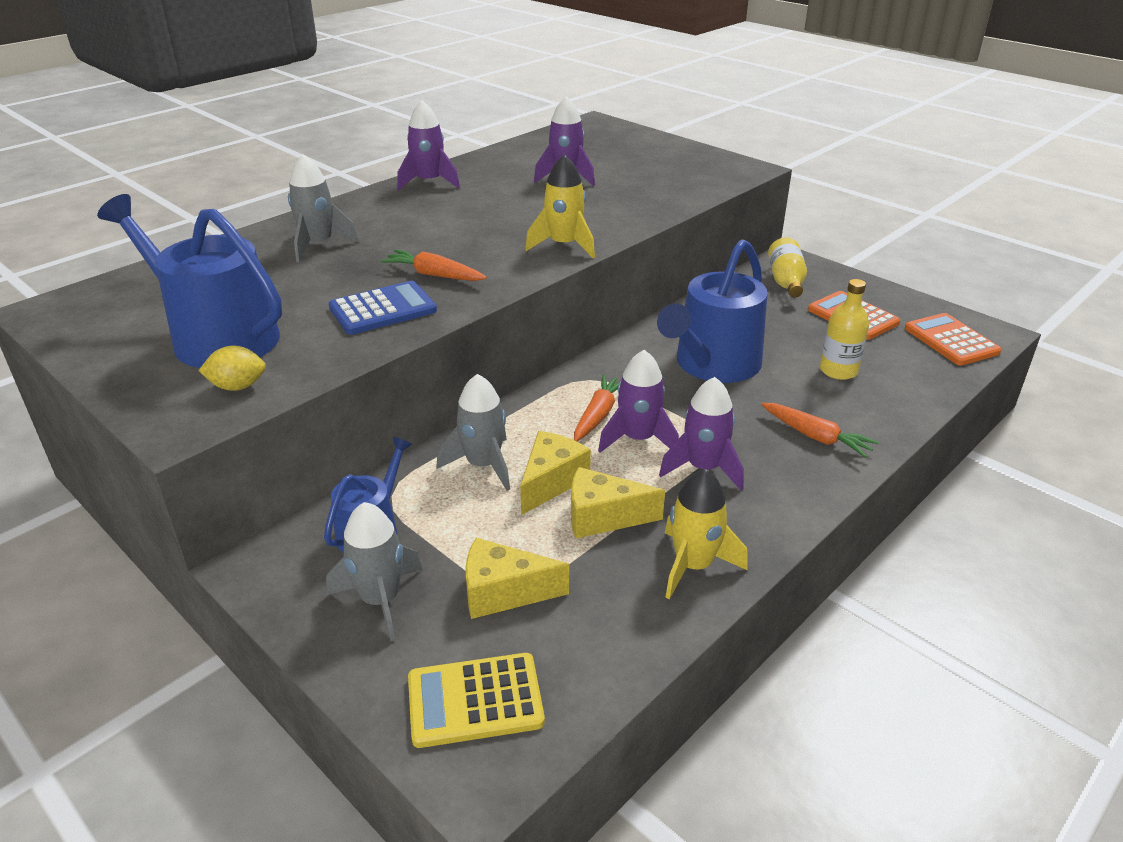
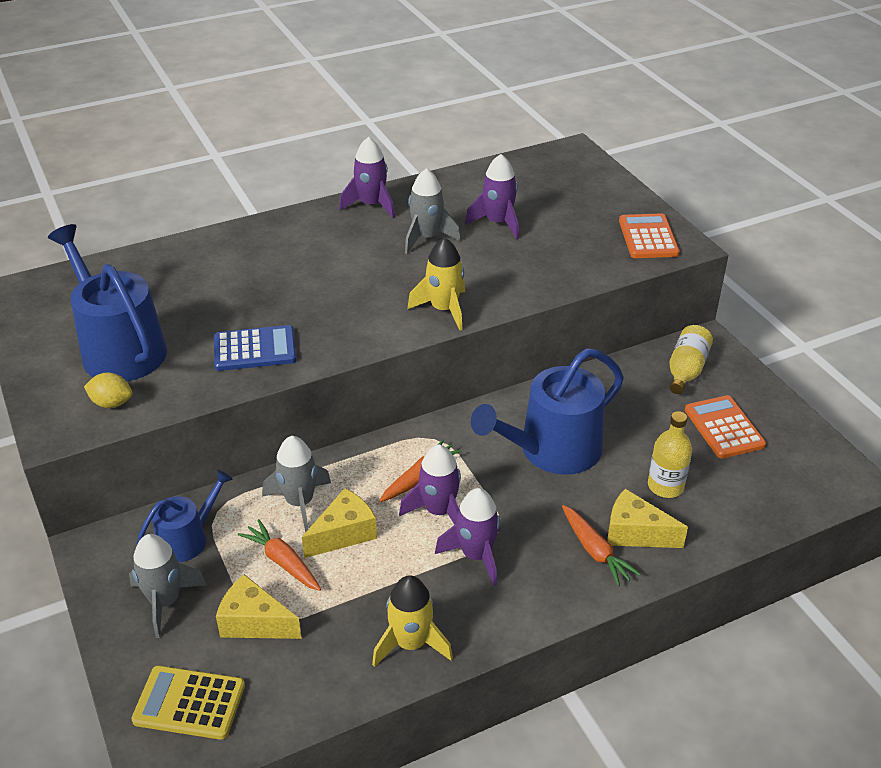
camera: 20 degrees right, 5 degrees up
grey rocket [288,154,359,263] -> grey rocket moved to [405,168,461,254]
orange carrot [380,250,487,281] -> orange carrot moved to [238,519,321,591]
yellow cheese [571,467,665,538] -> yellow cheese moved to [608,489,688,548]
orange calculator [905,313,1001,366] -> orange calculator moved to [619,213,680,258]

